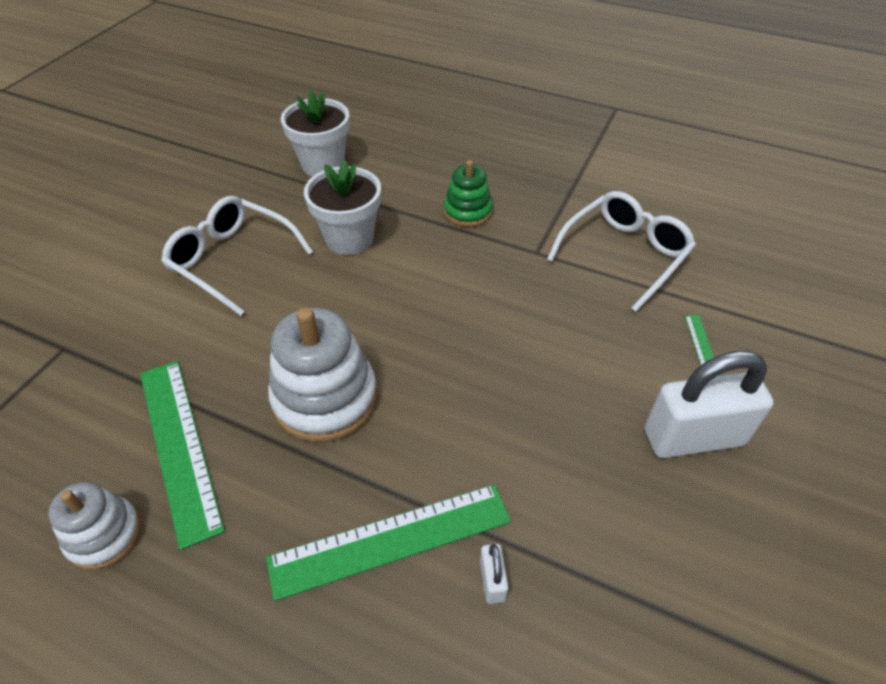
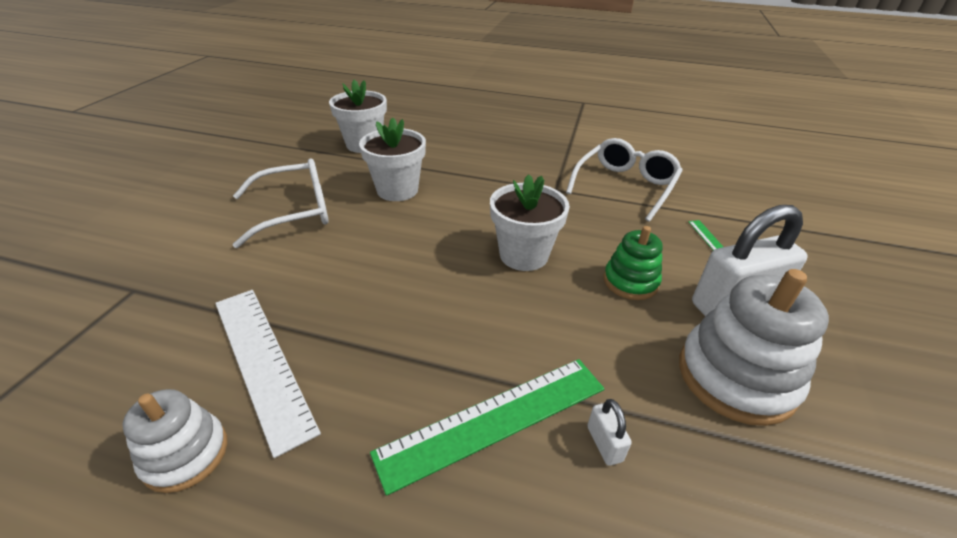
camera: 10 degrees left, 10 degrees down
green ruler [140,361,225,550] -> white ruler [215,290,321,458]
white glasses [161,196,313,316] -> white glasses turned 135 degrees clockwise [233,158,329,248]
white stacking toy [268,308,377,442] -> white stacking toy moved to [679,269,829,426]
green stacking toy [444,160,493,227] -> green stacking toy moved to [604,226,663,300]
none -> white flower pot [490,174,570,271]

